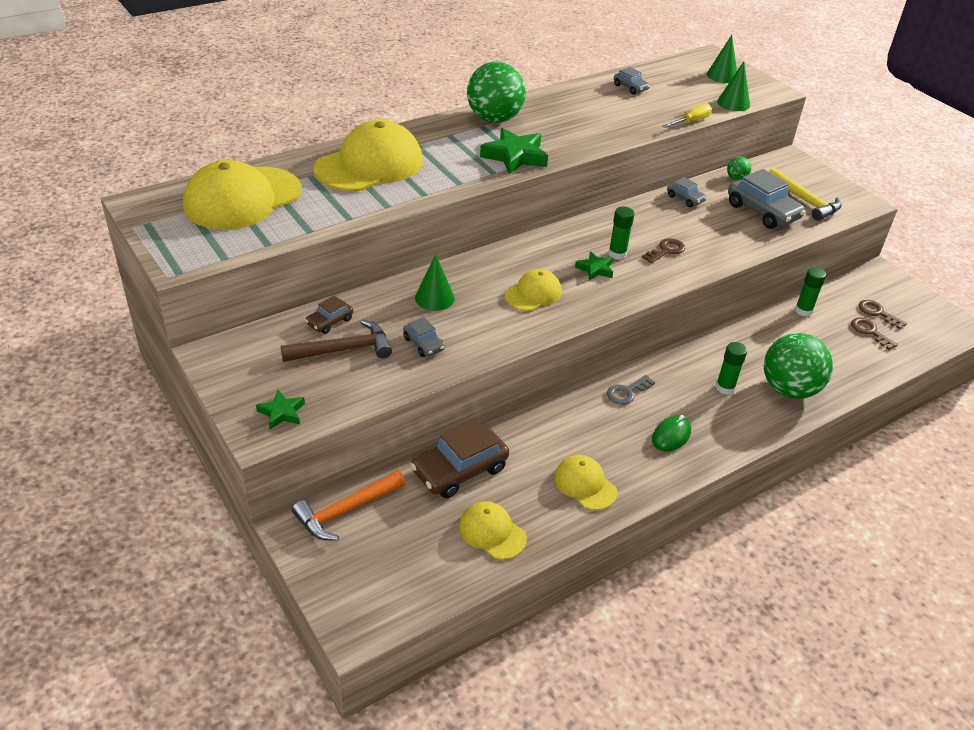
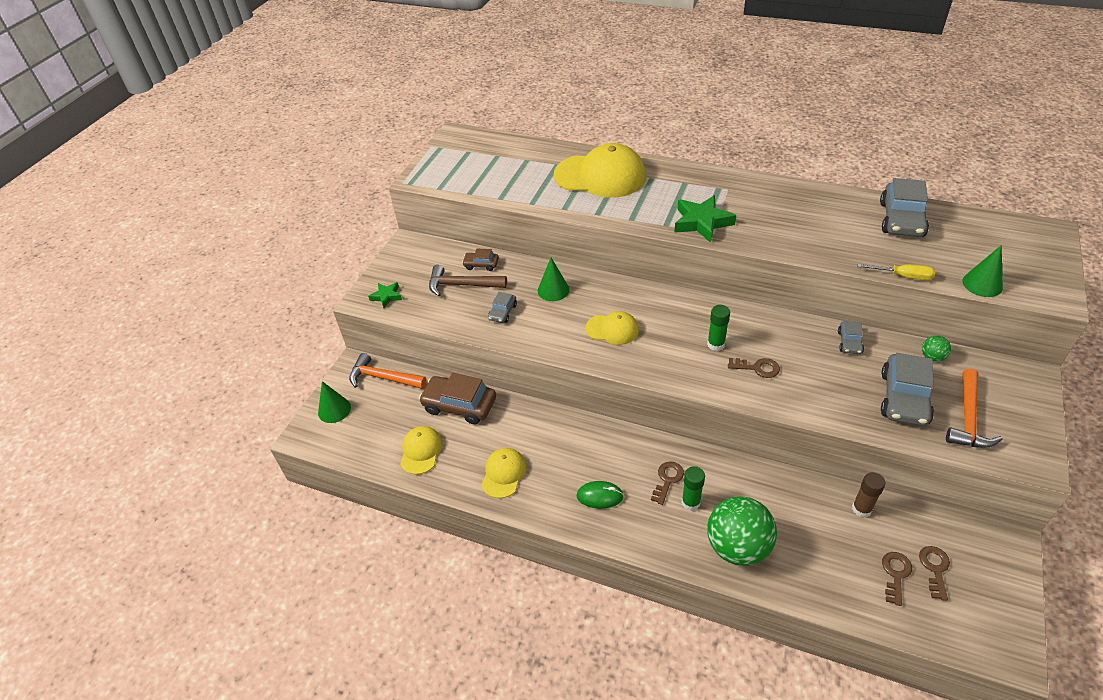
camera: 60 degrees right, 5 degrees up
yellow cap [183,160,302,230] -> none
brown hammer [281,320,392,362] -> brown hammer turned 150 degrees clockwise [429,265,507,296]
green ball [467,62,526,123] -> none
green star [575,251,613,280] -> none
grey key [607,375,655,405] -> none
grey car [614,67,650,95] -> grey car [880,178,929,237], size x1.93
green cone [707,35,737,83] -> green cone moved to [318,381,351,423]
yellow hammer [769,168,842,221] -> orange hammer [946,369,1003,448]
green glue stick [795,267,826,317] -> brown glue stick [852,472,885,518]
none -> brown key [651,461,684,505]

